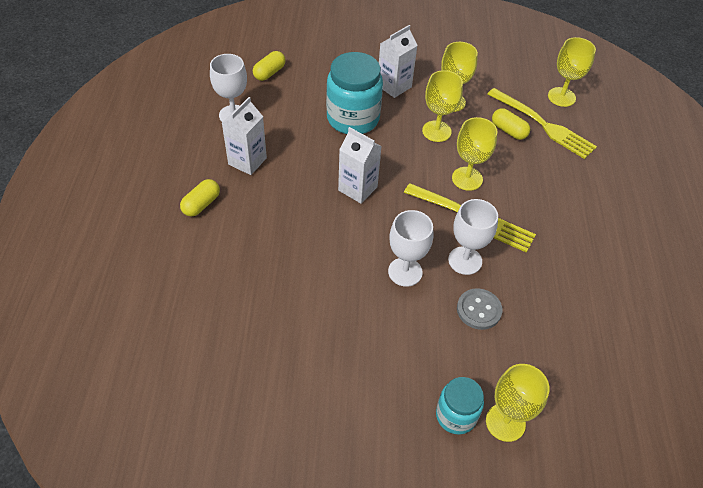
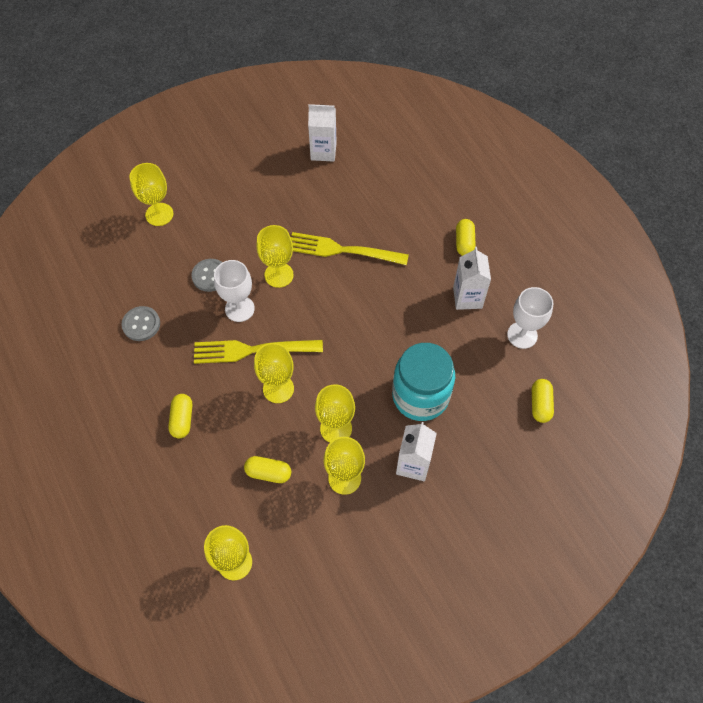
camera: 150 degrees right, 10 degrees up
white carton [338,127,382,204] -> white carton moved to [308,104,337,162]
white goblet [388,210,434,287] -> yellow goblet [256,225,293,288]
turquoise jar [436,377,484,435] -> none
yellow fork [487,88,597,159] -> yellow fork moved to [291,232,409,265]
none -> grey button [121,306,160,341]
none -> yellow capsule [168,394,192,438]

